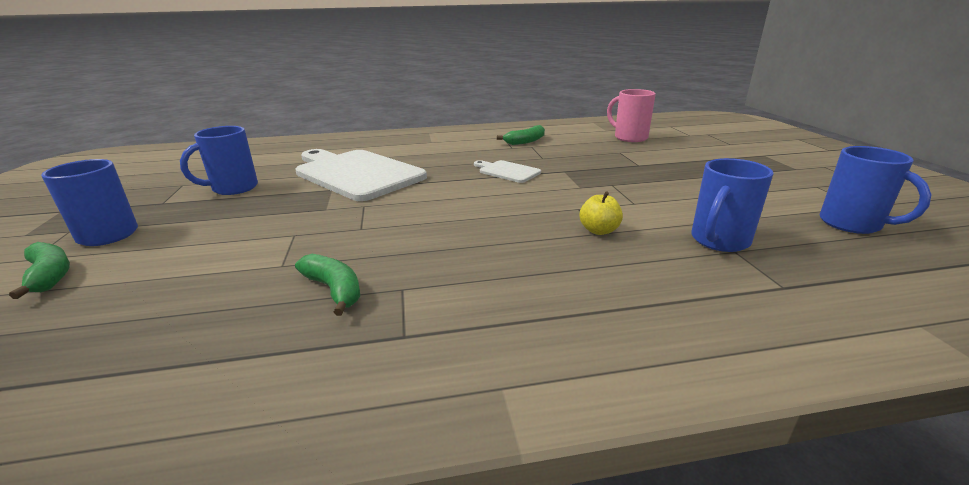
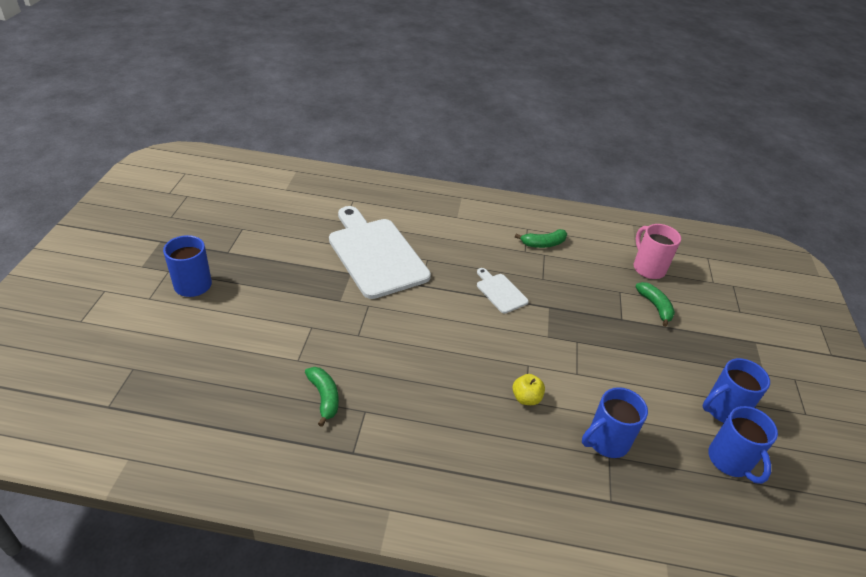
camera: 15 degrees right, 15 degrees up
green banana [9,242,70,299] -> green banana moved to [635,282,675,327]
blue mug [180,126,258,195] -> blue mug moved to [703,358,770,423]

